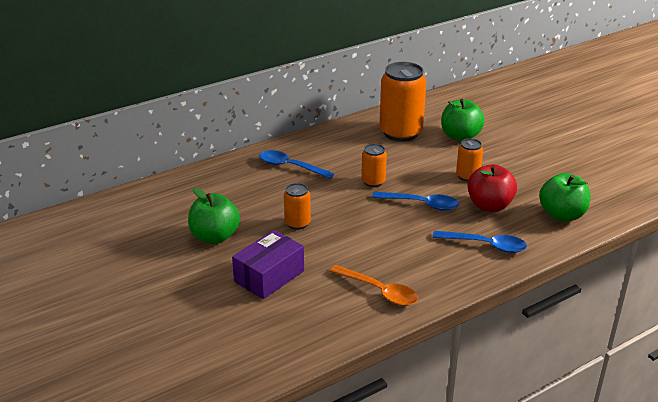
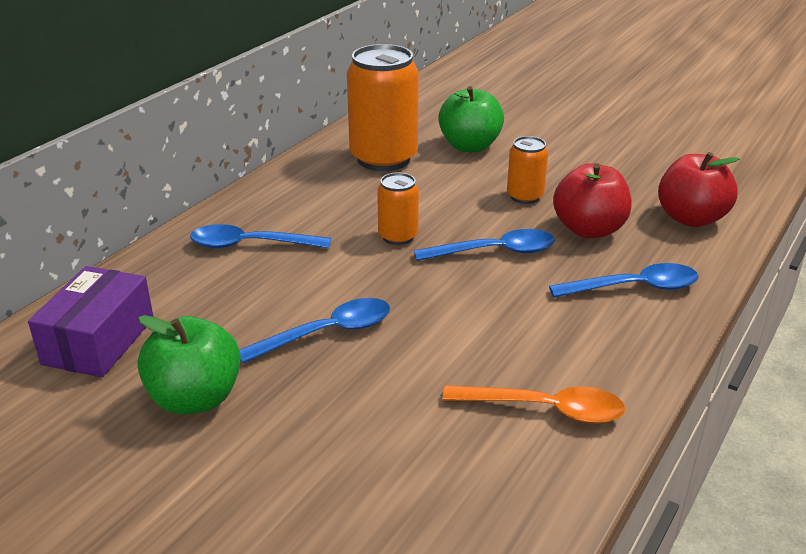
camera: 25 degrees left, 0 degrees up
purple box [232,230,304,299] -> purple box moved to [28,266,154,378]
orange can [284,183,311,230] -> blue spoon [239,298,390,363]
green apple [539,173,590,221] -> red apple [658,152,739,227]

